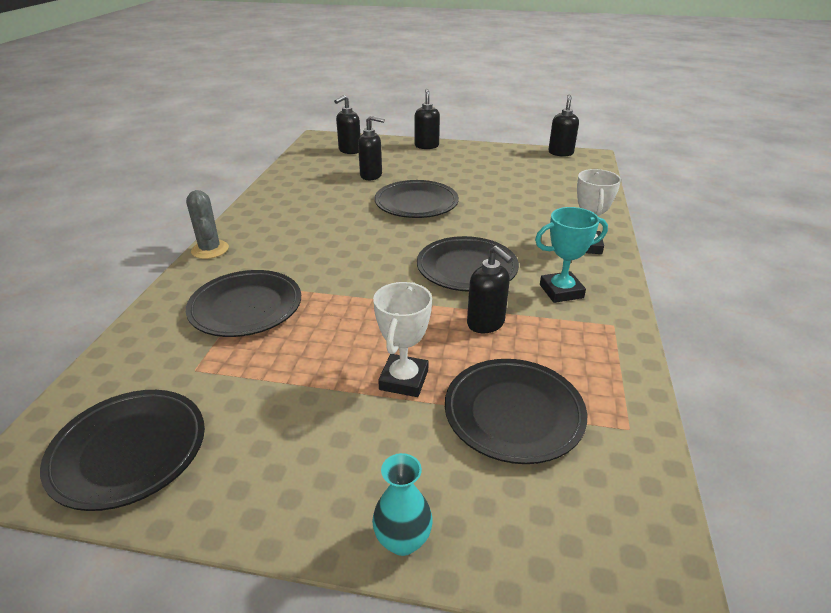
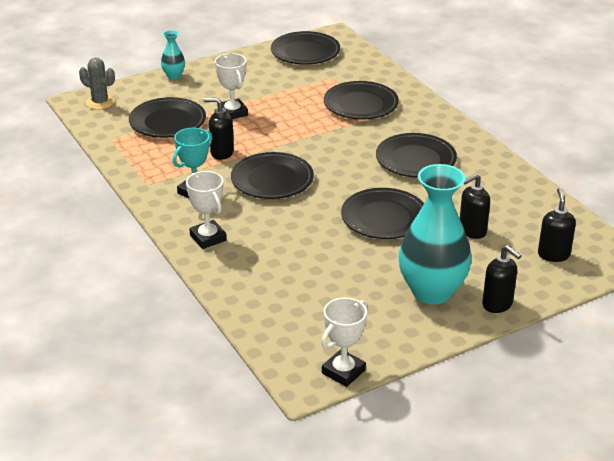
camera: 140 degrees right, 0 degrees up
grey cactus [186,190,229,259] -> grey cactus moved to [79,58,115,110]
black soap dispenser [548,94,579,157] -> white trophy [321,297,368,387]
none -> black plate [376,133,457,177]
none -> turquoise vase [399,164,472,304]

